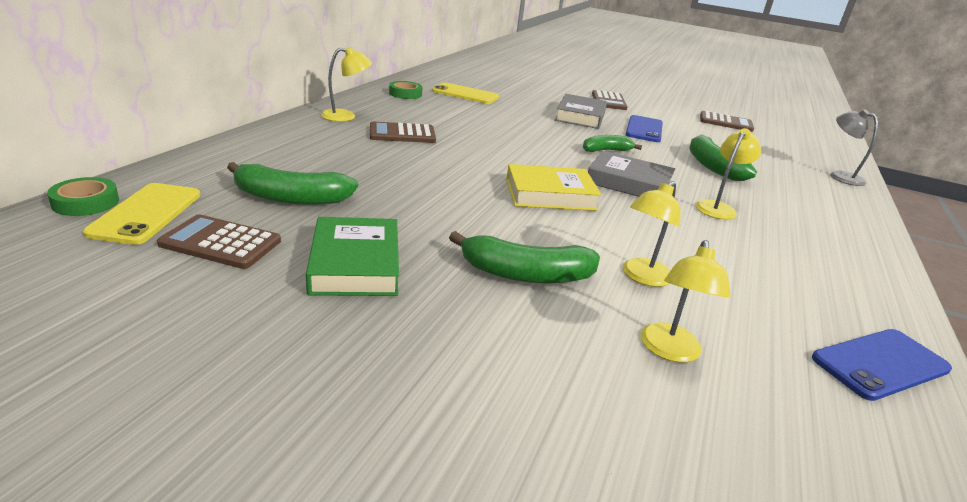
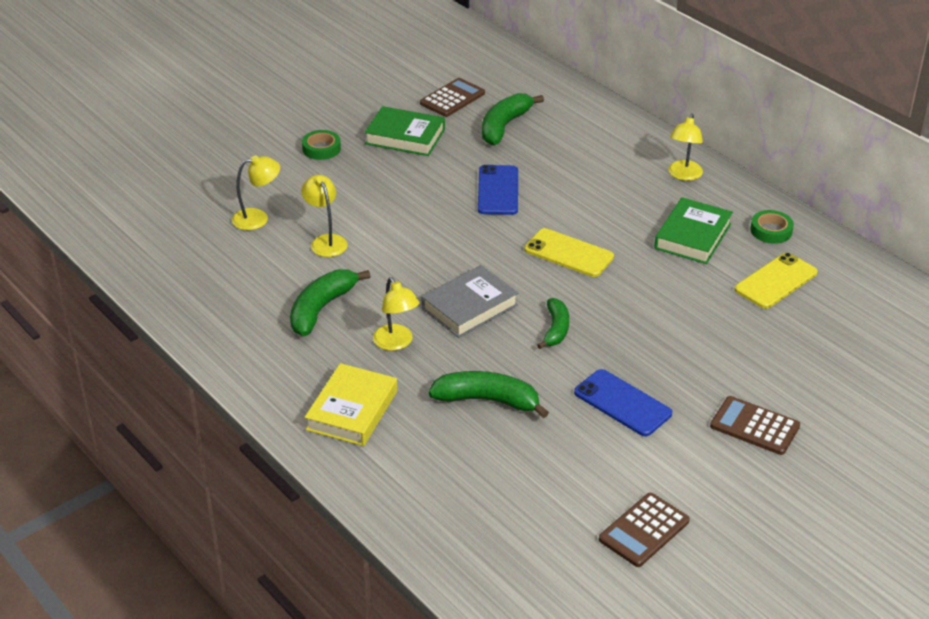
camera: 120 degrees right, 10 degrees up
green tape [47,177,119,216] -> green tape moved to [302,130,341,160]
yellow phone [83,183,200,245] -> yellow phone moved to [524,228,614,277]
brown calculator [370,122,436,143] -> none
green banana [449,231,600,283] -> green banana moved to [290,269,371,336]
yellow book [506,164,601,211] -> yellow book moved to [305,363,397,446]
grey book [555,94,607,129] -> none
yellow lamp [641,240,731,363] -> yellow lamp turned 120 degrees clockwise [232,155,280,230]
blue phone [812,329,952,401] -> blue phone moved to [478,165,518,215]
grey lamp [830,109,878,186] -> none
none -> green book [654,197,733,264]

